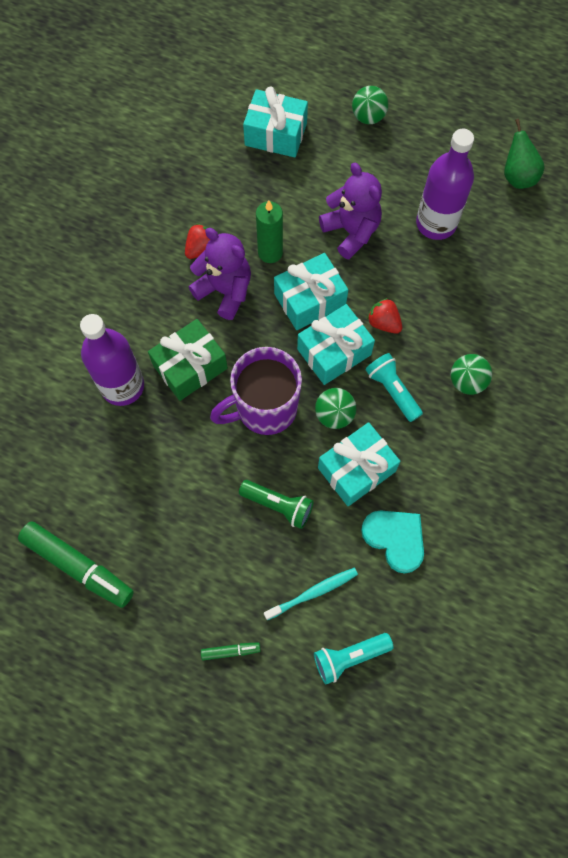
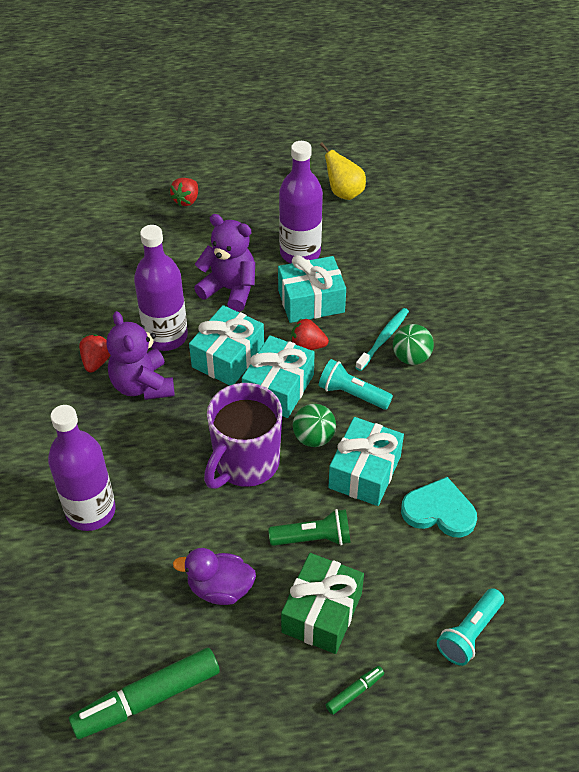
camera: 30 degrees left, 20 degrees down
green marker [18,522,134,608] -> green marker turned 150 degrees clockwise [69,648,220,739]
green gift [148,319,228,401] -> green gift moved to [281,553,364,654]
purple teddy bear [189,228,251,320] -> purple teddy bear turned 120 degrees counterclockwise [106,311,175,400]
turquoise gift [243,86,308,158] -> turquoise gift moved to [278,255,346,323]
green candle [256,200,283,263] -> purple bottle [134,225,188,351]
turquoise toothbrush [264,568,358,620] -> turquoise toothbrush moved to [355,308,409,371]
green ball [352,86,388,124] -> red strawberry [170,178,198,206]
green pear [504,119,545,189] -> yellow pear [320,143,366,200]
none -> purple duck [173,548,256,605]

